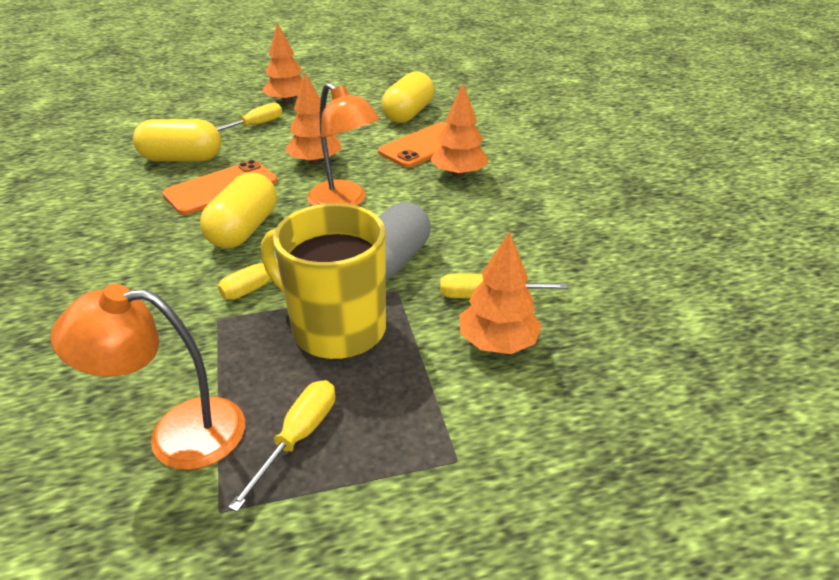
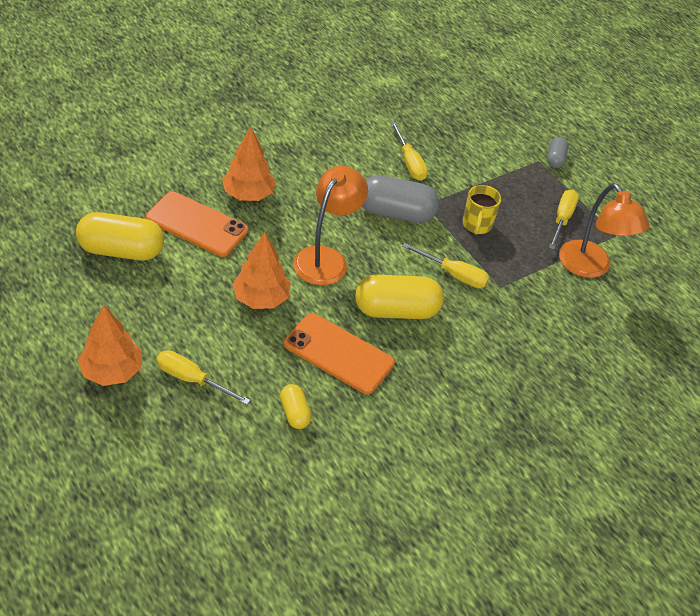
camera: 115 degrees left, 10 degrees up
yellow capsule [133,119,221,161] -> yellow capsule [280,384,312,429], size x0.52
yellow screwdriver [228,380,335,512] -> yellow screwdriver turned 105 degrees clockwise [549,190,579,250]
yellow mug [261,203,386,359] -> yellow mug [463,185,501,235], size x0.50
orange tree [459,231,542,354] -> none
none -> grey capsule [547,137,568,168]

